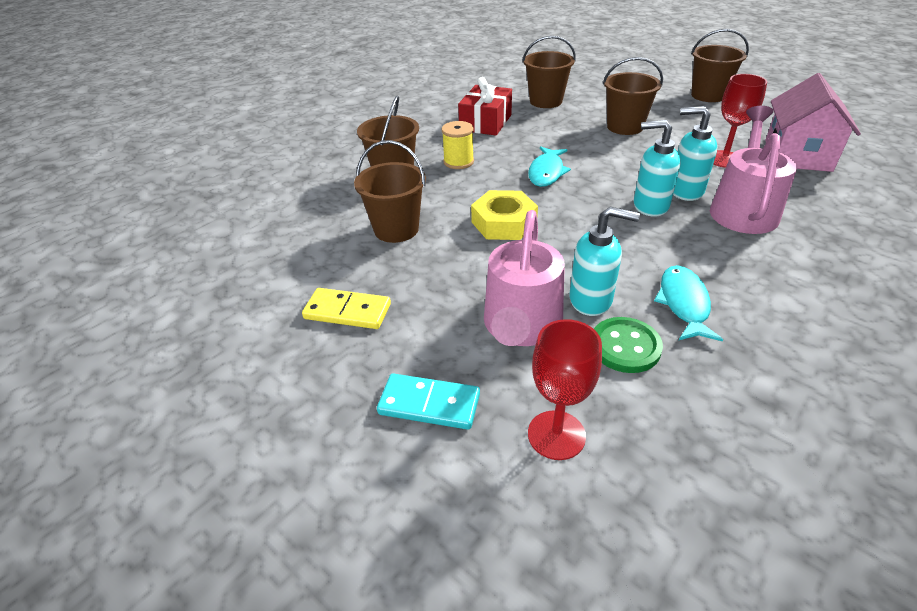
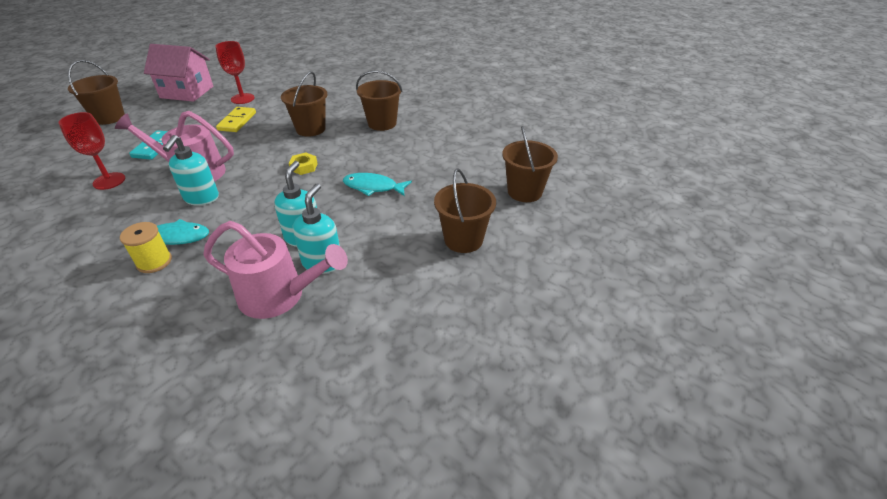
camera: 85 degrees right, 0 degrees up
yellow spool [442,121,474,169] -> yellow spool moved to [120,222,172,273]
red gift [458,77,512,136] -> none
yellow nut [471,190,538,240] -> yellow nut [289,153,318,175], size x0.59
green button [594,317,663,373] -> none
brown bucket [691,29,749,102] -> brown bucket moved to [68,60,125,125]
red goblet [713,74,767,168] -> red goblet moved to [215,41,255,104]
pink house [765,73,861,172] -> pink house moved to [144,44,213,102]

